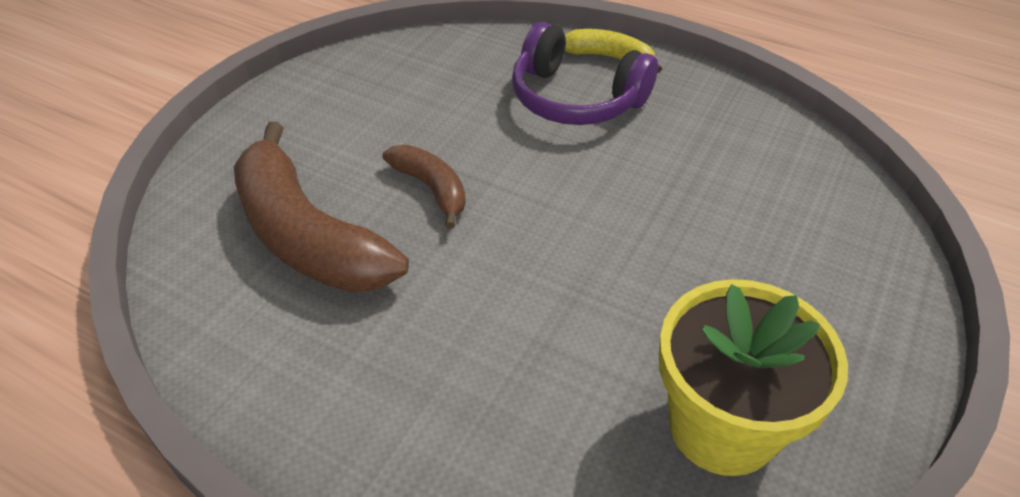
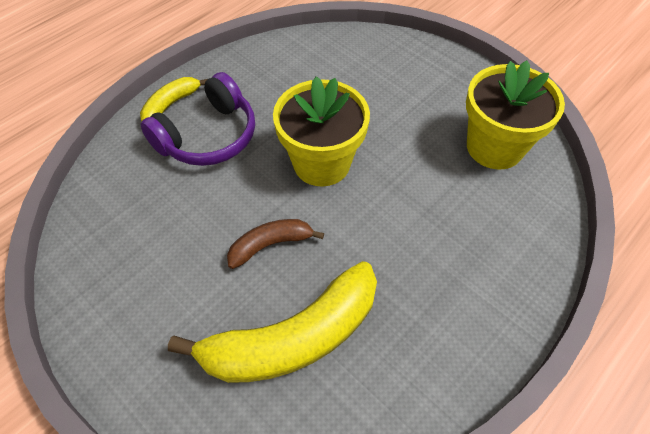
camera: 75 degrees left, 10 degrees up
brown banana [234,122,409,292] -> yellow banana [168,261,377,383]
none -> yellow flower pot [273,76,370,187]

